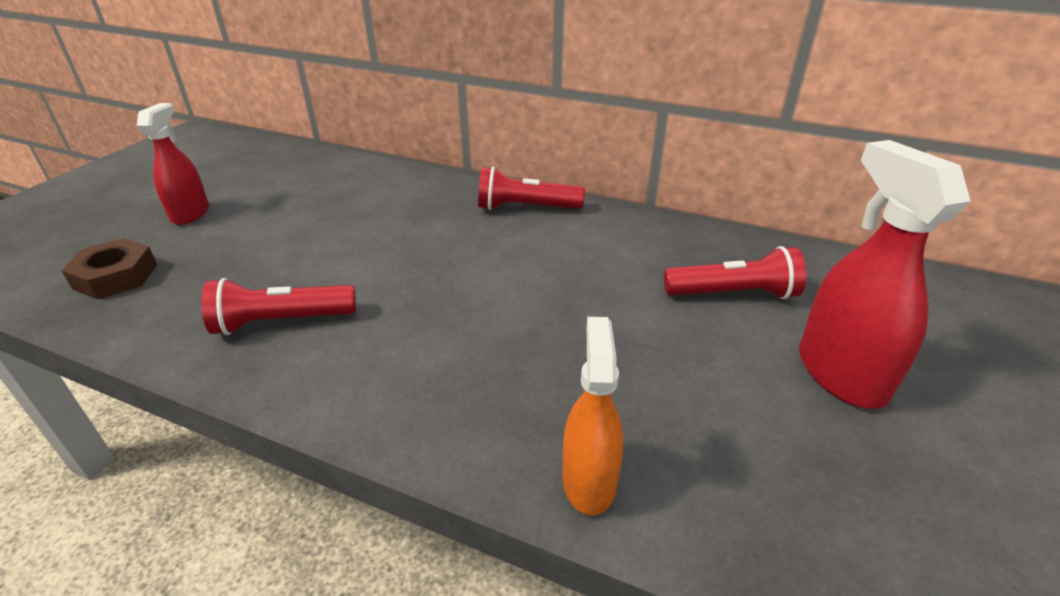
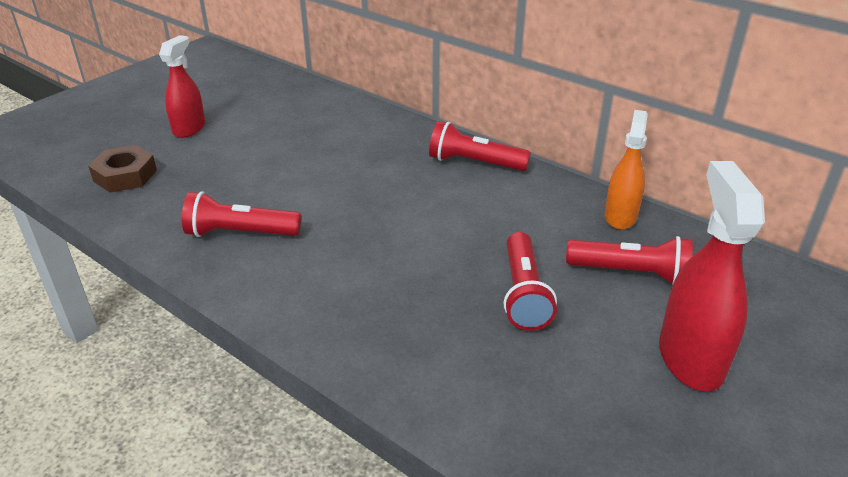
camera: 15 degrees right, 0 degrees up
orange spray bottle [562,317,623,516] -> orange spray bottle moved to [605,110,648,230]
none -> red flashlight [503,232,557,331]

